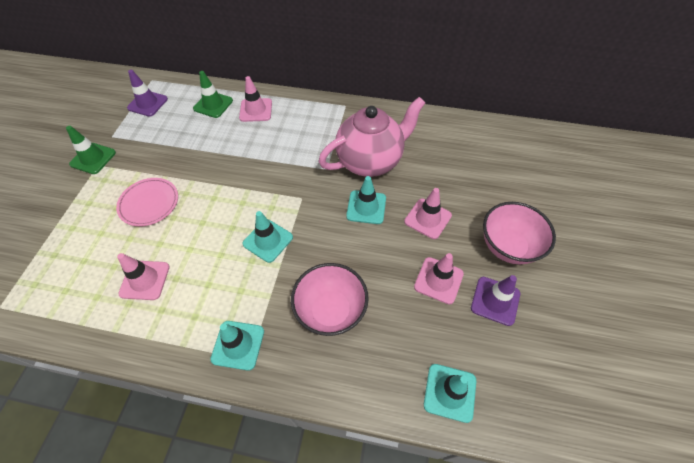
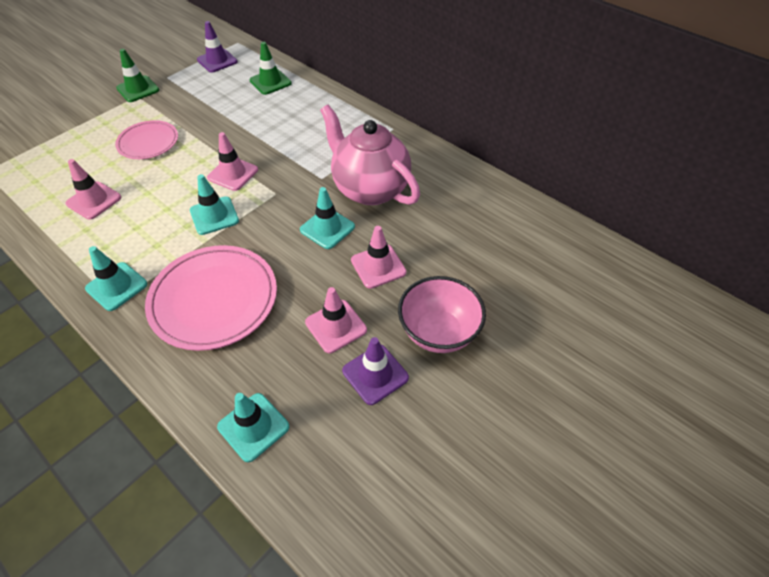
camera: 30 degrees right, 5 degrees down
pink traffic cone [239,76,272,122] -> pink traffic cone moved to [207,132,258,191]
pink bowl [291,263,369,336] -> pink plate [145,245,277,351]
pink teapot [318,97,425,177] -> pink teapot turned 135 degrees counterclockwise [320,105,420,205]

